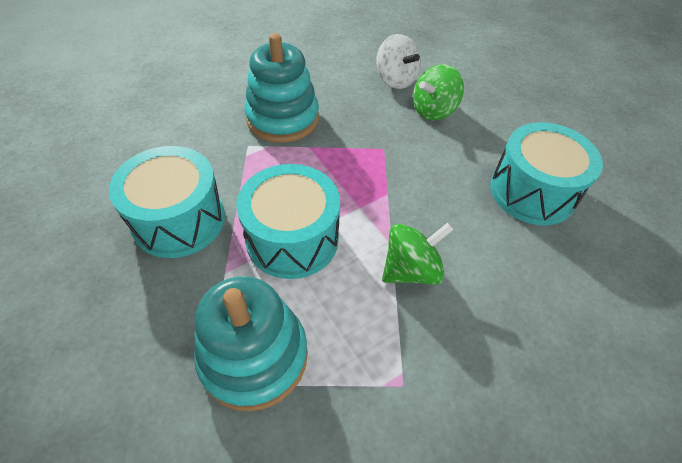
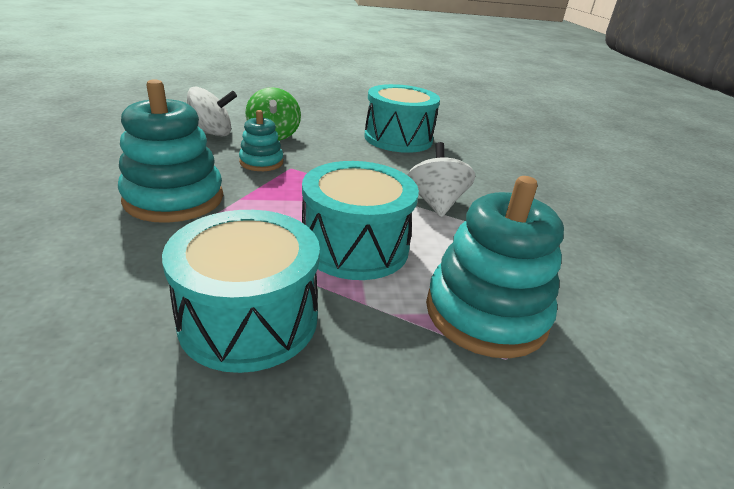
camera: 65 degrees left, 20 degrees down
green spinning top [382,222,454,285] -> white spinning top [408,142,475,217]
none -> turquoise stacking toy [239,110,283,171]

